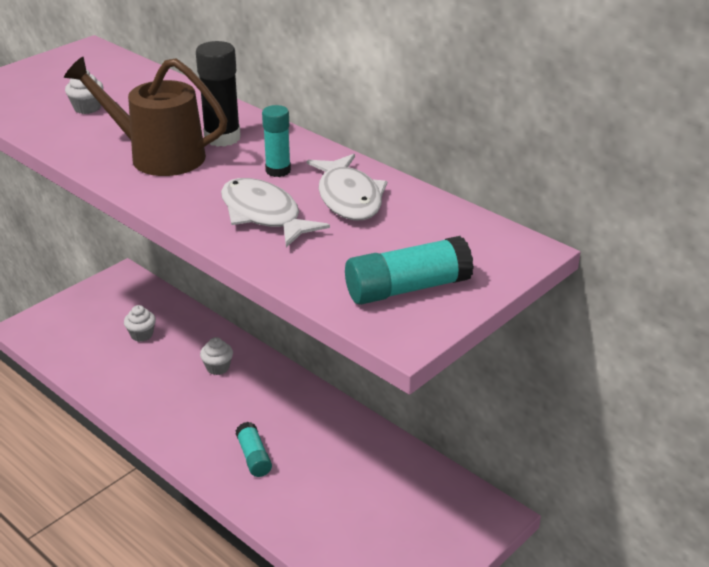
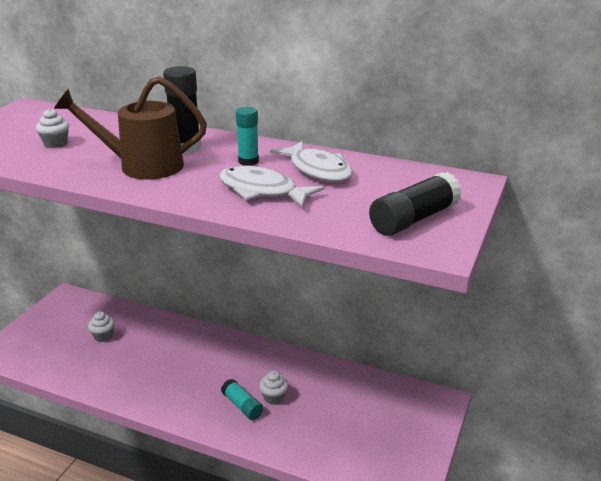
camera: 20 degrees left, 5 degrees down
white cupcake [200,337,233,375] -> white cupcake moved to [259,371,289,405]
turquoise glue stick [345,236,474,305] -> black glue stick [369,172,462,236]

